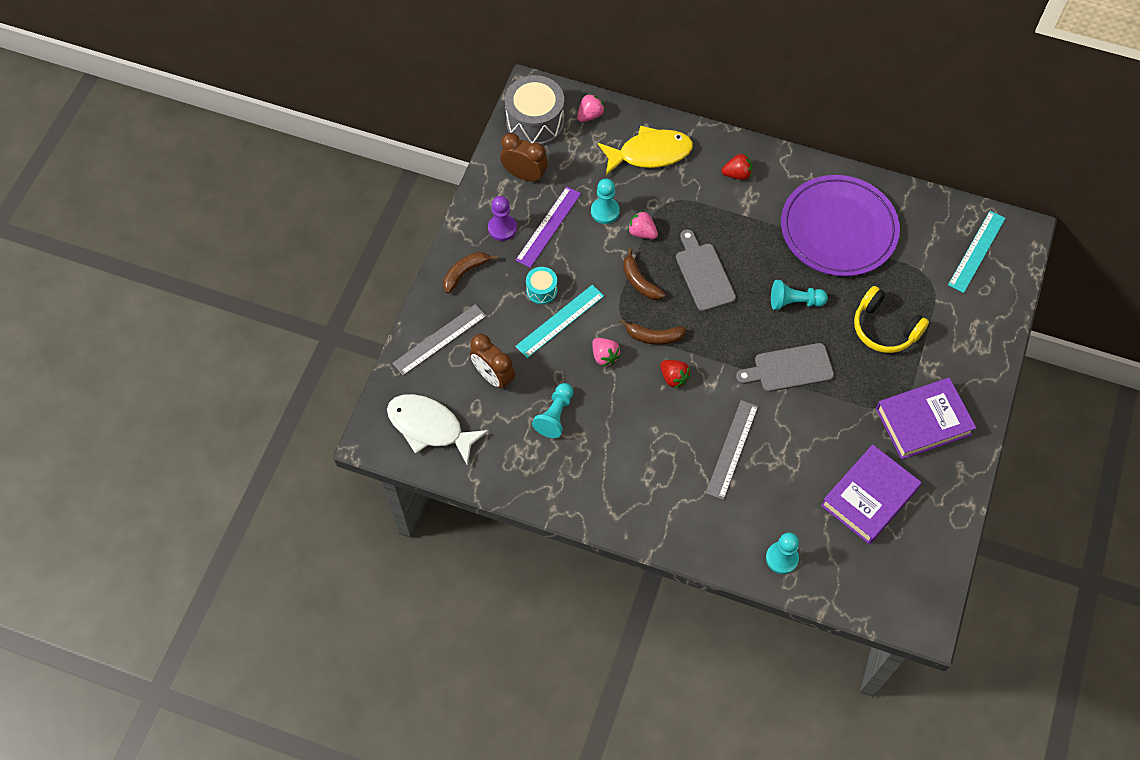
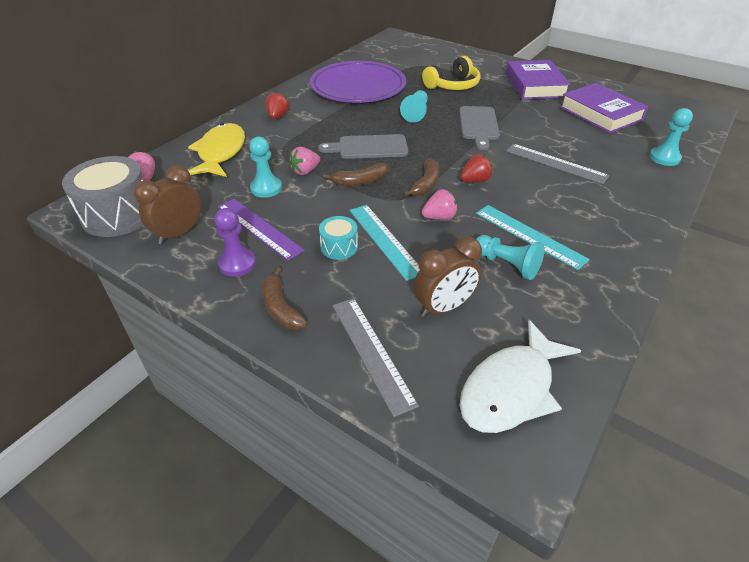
camera: 75 degrees left, 20 degrees down
turquoise ruler [948,211,1006,293] -> turquoise ruler moved to [476,205,590,270]

